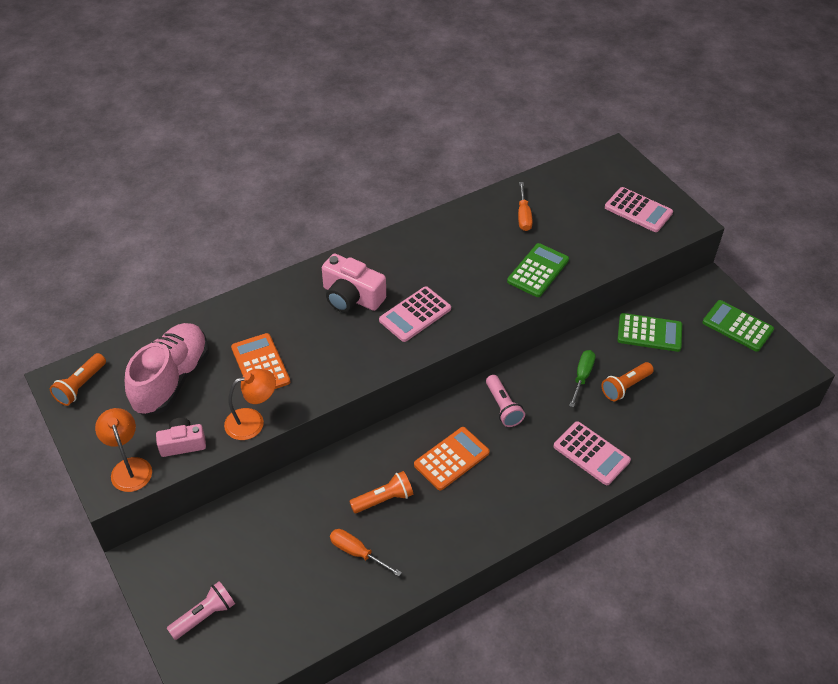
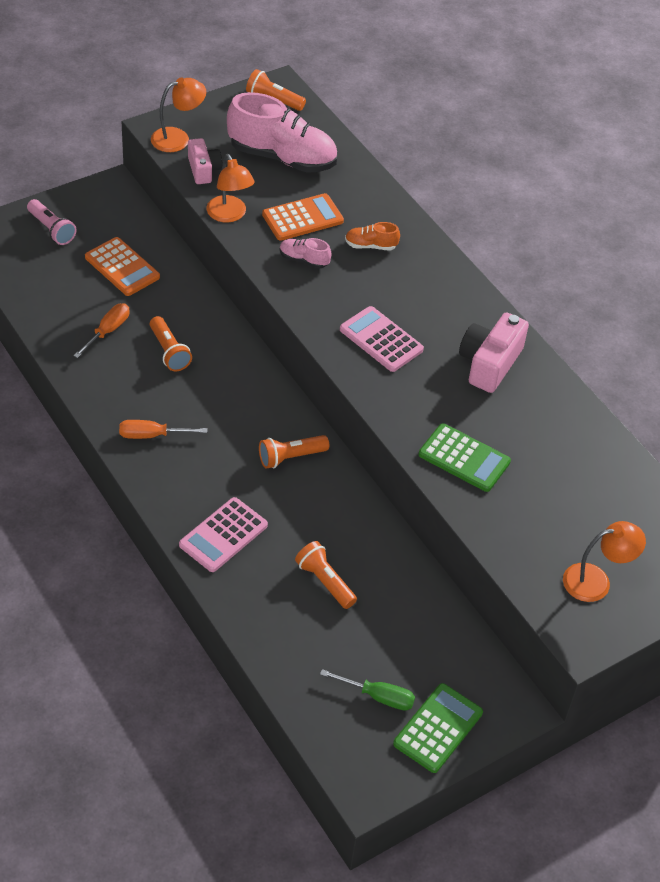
camera: 85 degrees right, 0 degrees up
pink camera [322,254,386,312] -> pink camera moved to [459,312,529,393]
orange calculator [414,427,490,491] -> orange calculator moved to [85,237,160,296]
pink flashlight [486,375,525,427] -> orange flashlight [259,435,329,469]
orange screwdriver [518,182,533,231] -> orange screwdriver moved to [119,420,207,439]
green screwdriver [569,350,595,408] -> green screwdriver moved to [320,669,415,711]
pink calculator [605,187,673,232] -> orange lamp [563,521,646,602]
green calculator [618,313,682,352] -> none
none -> pink shoe [280,238,331,269]
none -> orange shoe [345,222,400,251]

